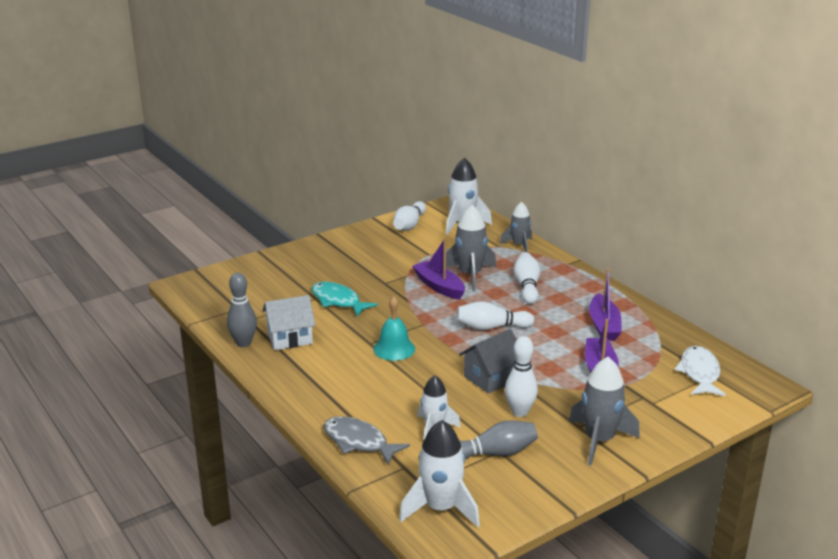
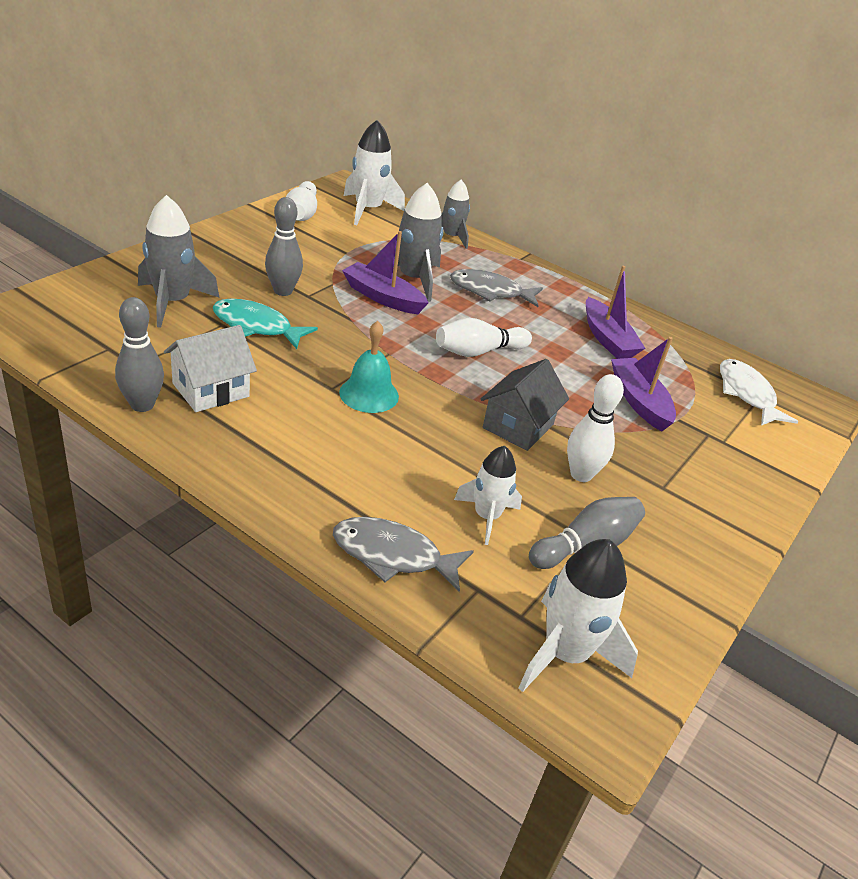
camera: 25 degrees left, 10 degrees up
white bowling pin [513,252,540,304] -> grey fish [450,269,543,307]
grey rocket [569,357,640,465] -> grey rocket moved to [138,195,219,328]
none -> grey bowling pin [265,197,303,296]

